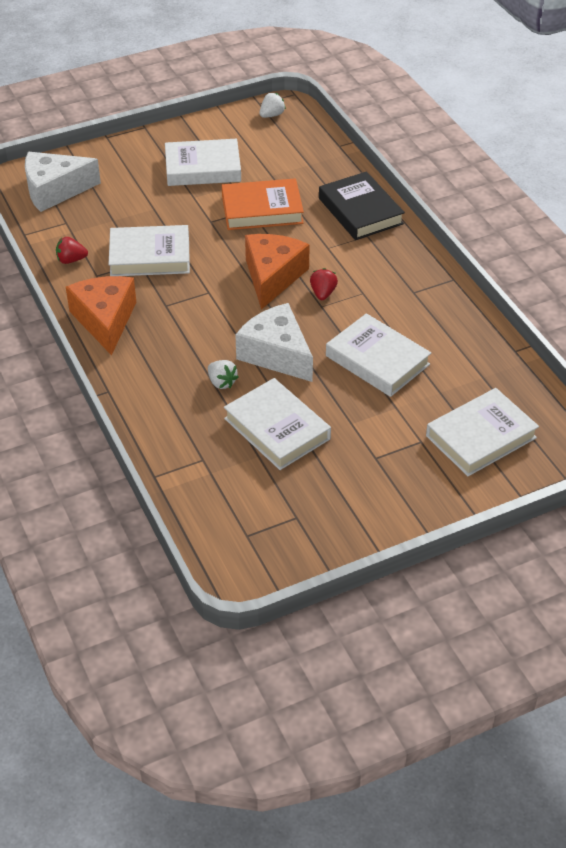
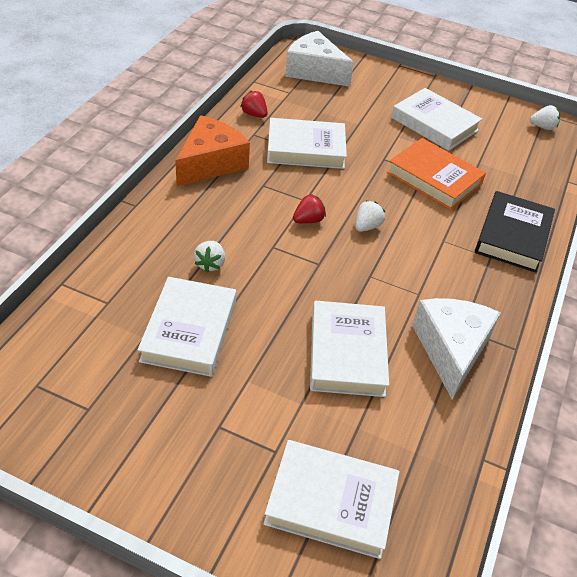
camera: 45 degrees right, 0 degrees up
white book [108,225,190,276] -> white book turned 45 degrees counterclockwise [267,118,347,169]
white cheese [235,303,313,382] -> white cheese moved to [412,298,501,400]
orange cheese [245,234,310,310] -> white strawberry [355,200,385,232]
red strawberry [310,268,338,300] -> red strawberry moved to [293,194,326,224]

